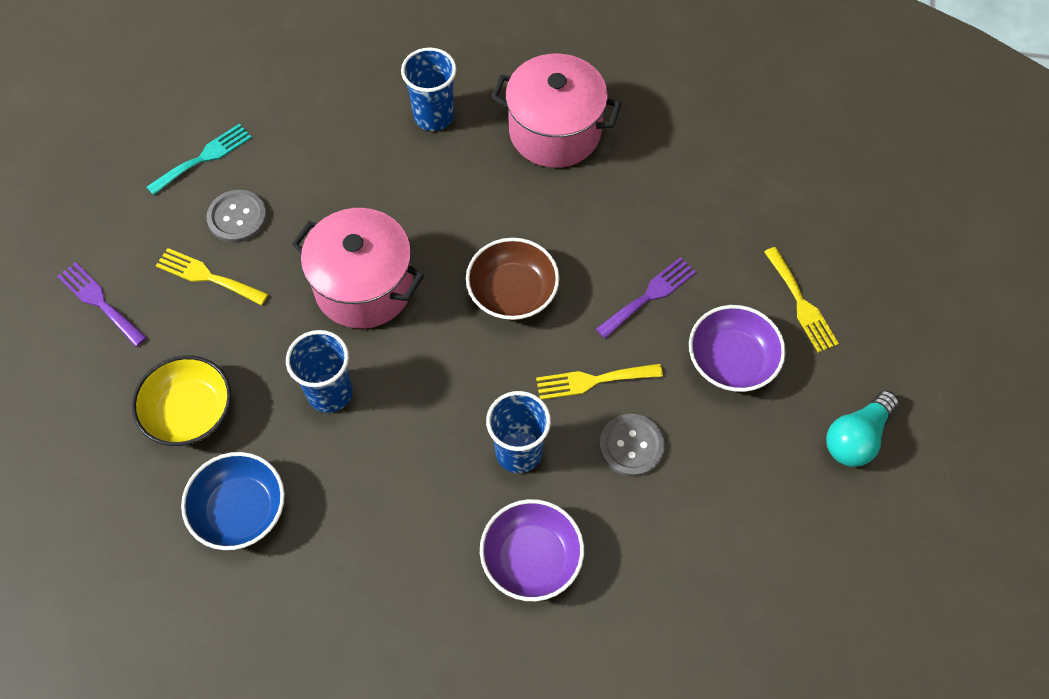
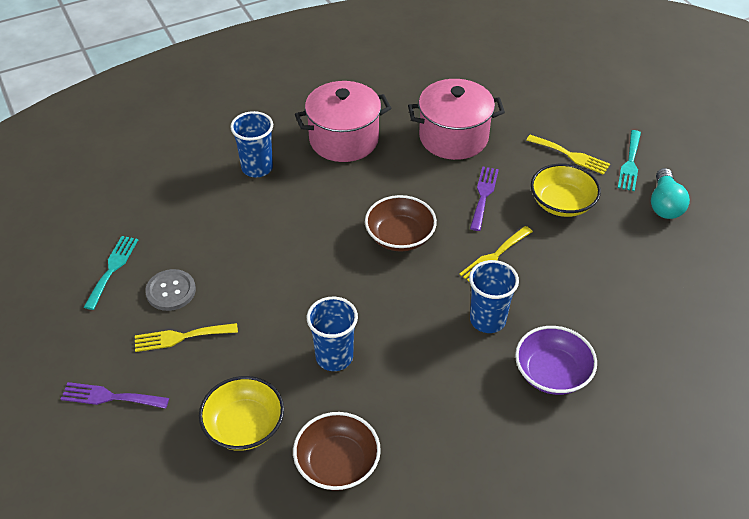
camera: 35 degrees left, 15 degrees down
blue bowl [181,452,285,550] -> brown bowl [293,412,381,491]
pink pot [291,208,424,329] -> pink pot moved to [408,79,505,160]
grey button [599,414,665,477] -> none
purple bowl [689,305,786,392] -> yellow bowl [531,164,601,217]
none -> turquoise fork [618,130,641,191]

